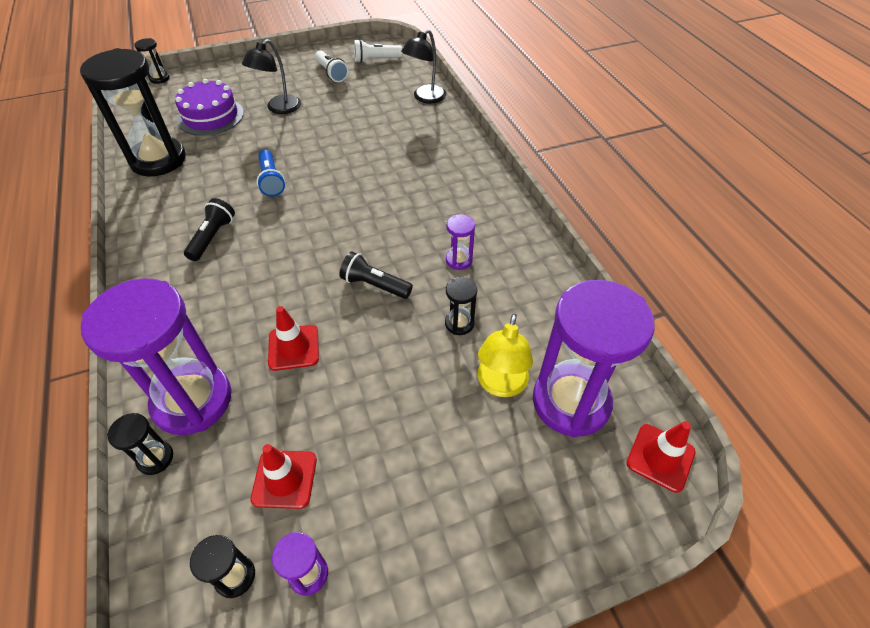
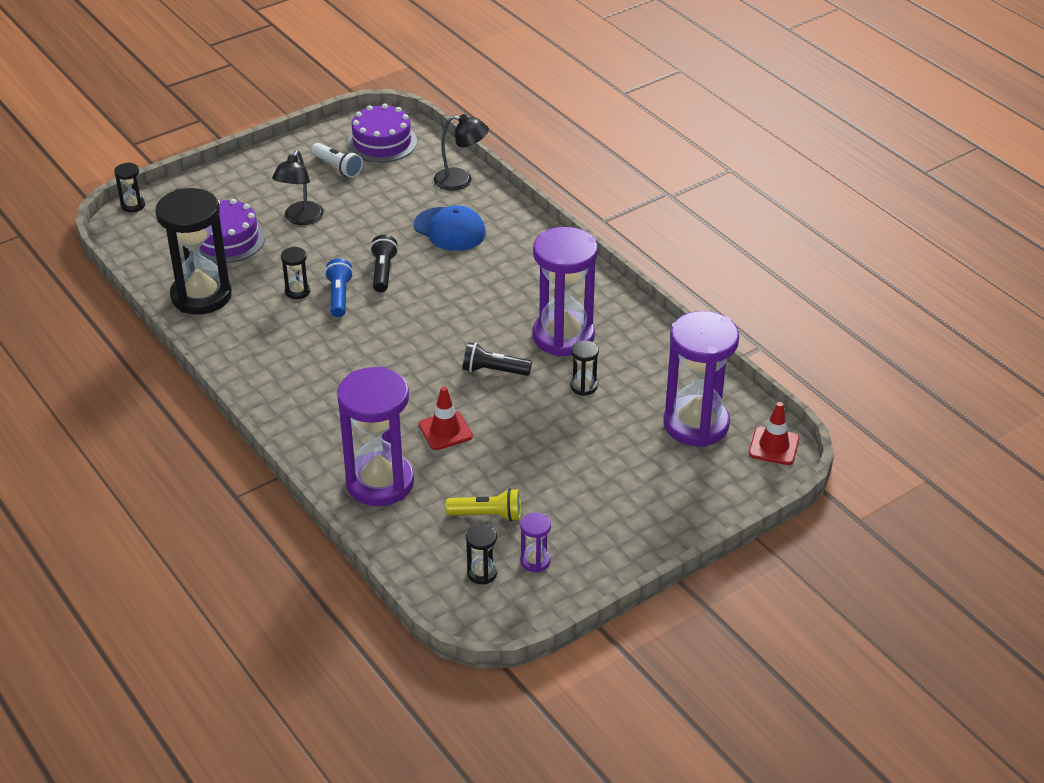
camera: 15 degrees left, 10 degrees down
black hourglass [107,413,173,475] -> black hourglass moved to [281,247,310,299]
black flashlight [184,198,235,261] -> black flashlight moved to [370,235,398,292]
red traffic cone [251,444,317,509] -> yellow flashlight [446,488,521,521]
blue flashlight [257,150,285,197] -> blue flashlight turned 150 degrees counterclockwise [325,258,353,317]
white flashlight [354,39,402,63] -> purple cake [347,104,417,162]
black lamp [401,29,446,103] -> black lamp turned 105 degrees counterclockwise [434,114,489,191]
purple hourglass [446,214,475,270] -> purple hourglass [533,227,598,356], size x2.37
yellow lamp [477,313,533,397] -> none
none -> blue cap [414,205,486,251]

